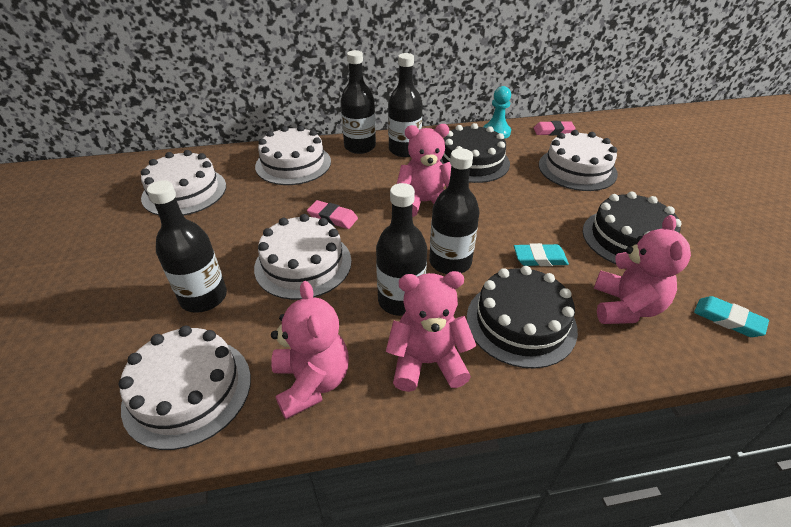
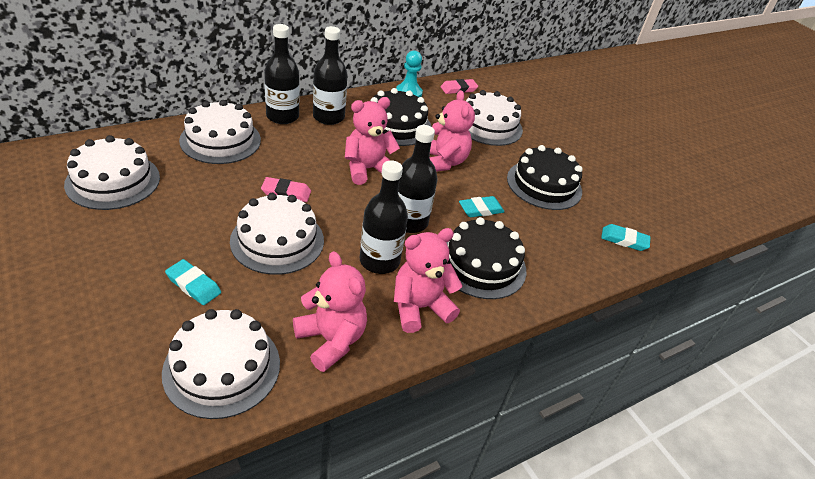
camera: 25 degrees left, 0 degrees up
black bottle [147,180,227,313] -> turquoise eraser [165,259,221,305]
pink teddy bear [594,215,691,324] -> pink teddy bear moved to [430,90,475,172]

